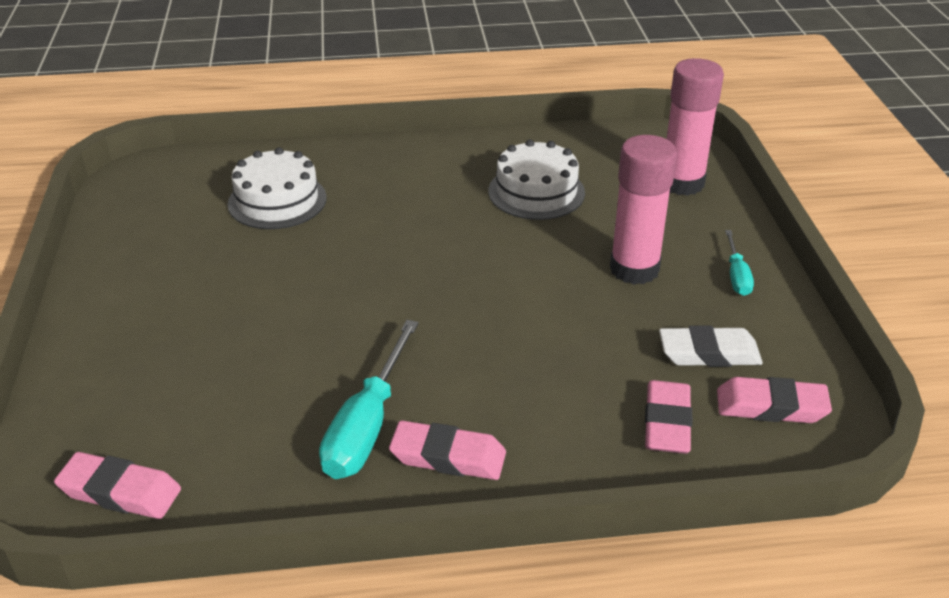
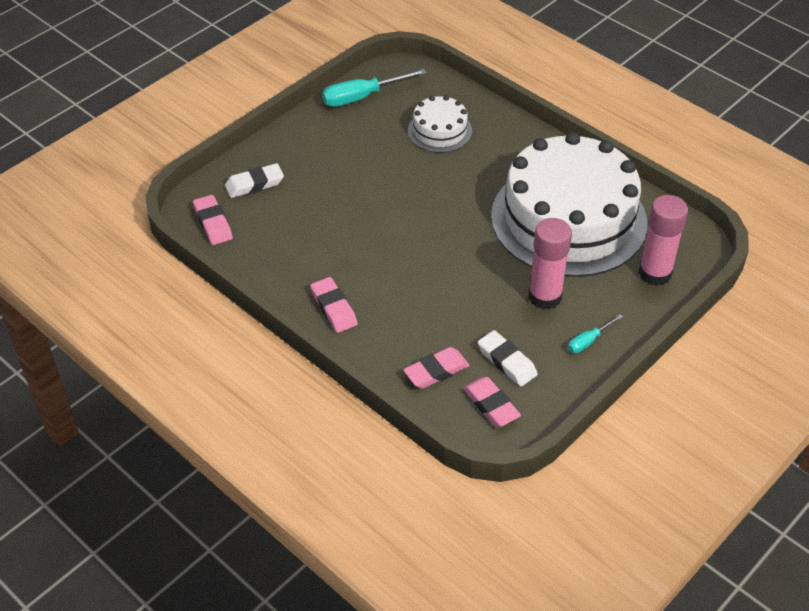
camera: 50 degrees right, 10 degrees up
turquoise screwdriver [319,320,419,479] -> turquoise screwdriver moved to [322,69,427,107]
white cake [488,140,585,220] -> white cake [491,132,647,277], size x2.26
none -> white eraser [225,163,284,198]

